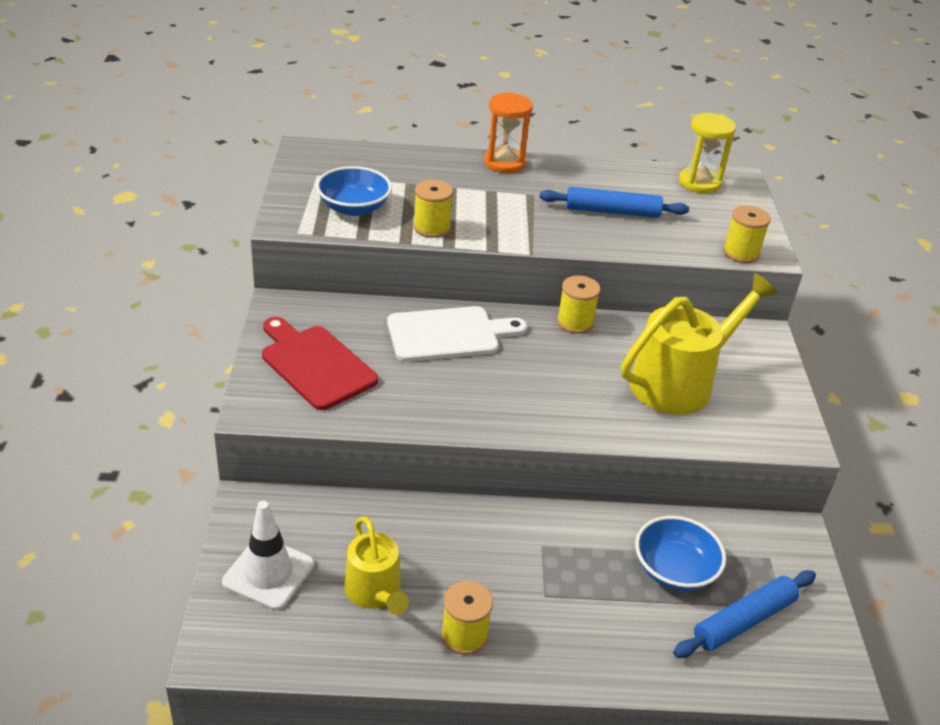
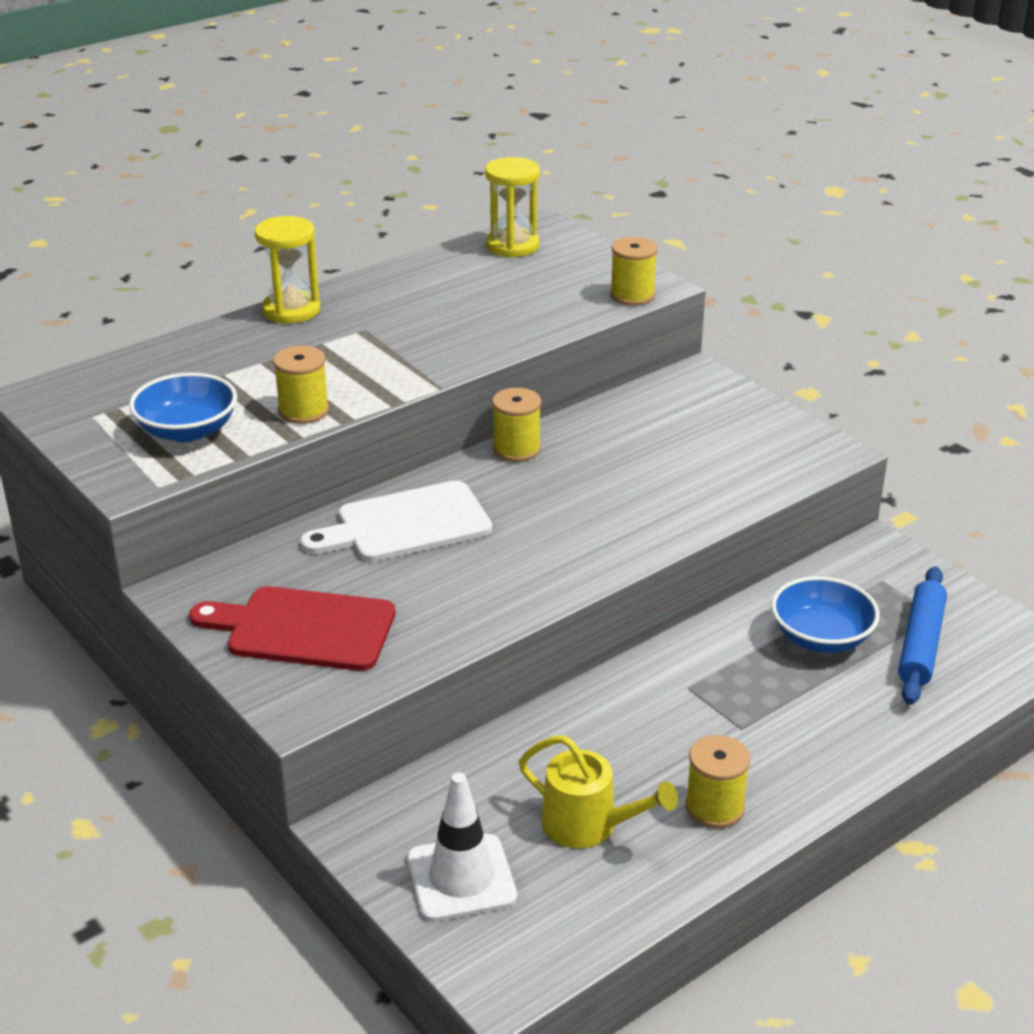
camera: 35 degrees left, 5 degrees down
white cutting board [387,306,527,362] -> white cutting board turned 150 degrees counterclockwise [301,481,492,562]
orange hourglass [484,92,533,173] -> yellow hourglass [255,216,320,323]
blue rolling pin [540,187,689,218] -> none
yellow watering can [621,273,778,415] -> none

